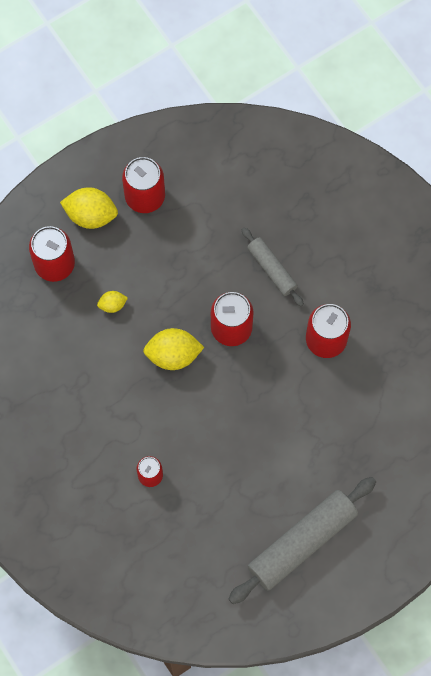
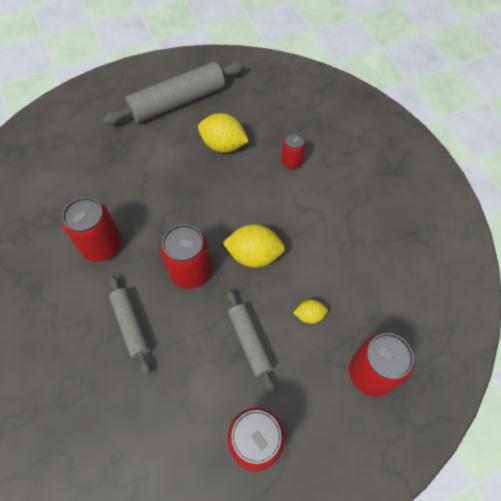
camera: 170 degrees left, 10 degrees down
yellow lemon [60,187,118,229] -> yellow lemon moved to [198,113,249,153]
none -> grey rolling pin [227,290,276,394]

